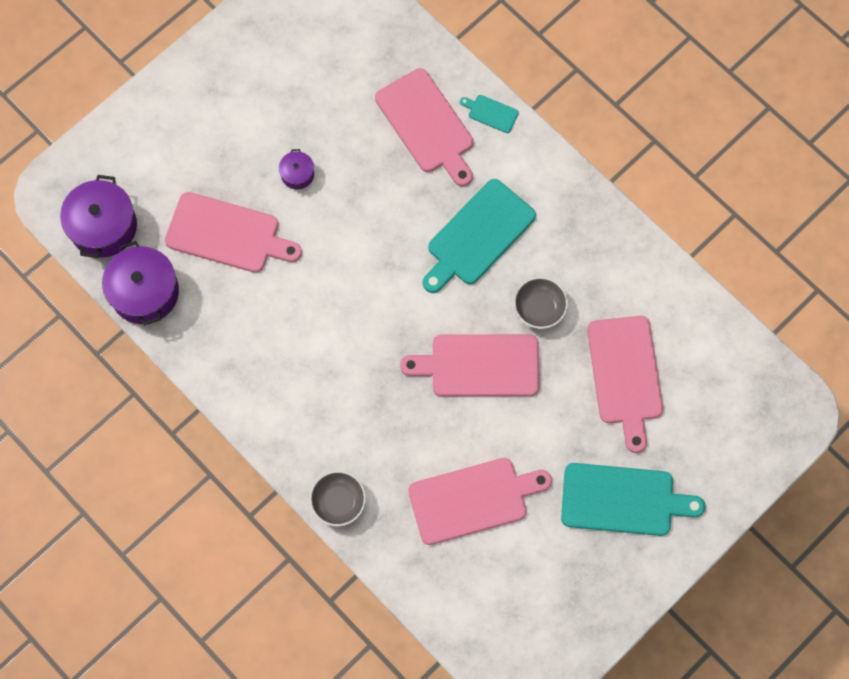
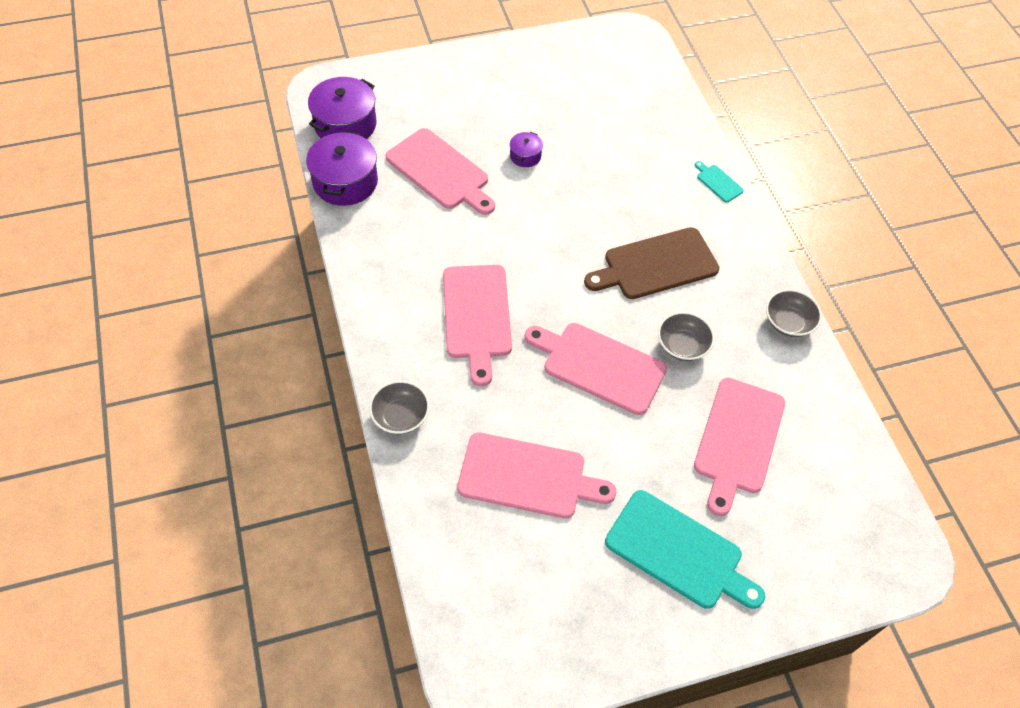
camera: 25 degrees right, 15 degrees down
pink cutting board [375,68,473,186] -> pink cutting board moved to [443,265,512,386]
turquoise cutting board [423,179,536,293] -> brown cutting board [584,227,720,299]
none -> grey bowl [766,289,822,337]

